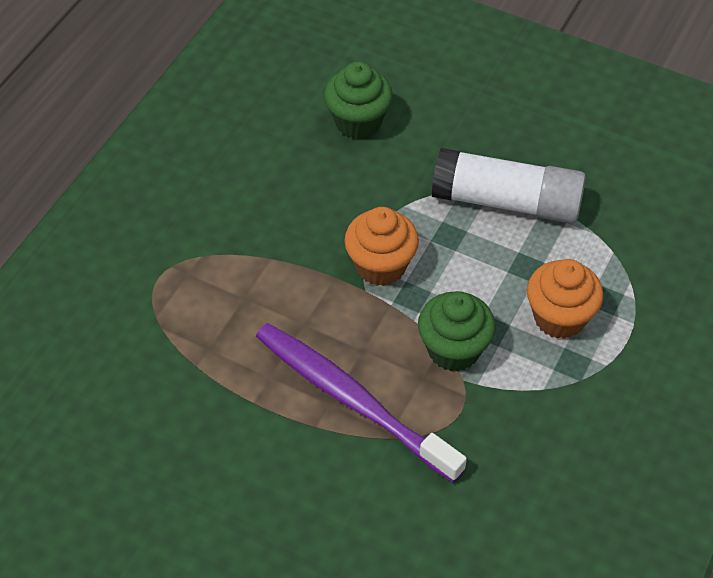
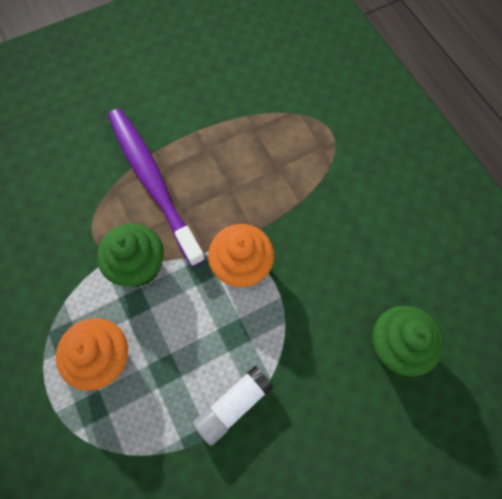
camera: 125 degrees right, 15 degrees up
purple toothbrush [256,323,467,483] -> purple toothbrush turned 105 degrees counterclockwise [108,109,206,267]
white glue stick [432,148,586,224] -> white glue stick [193,366,273,445], size x0.58

